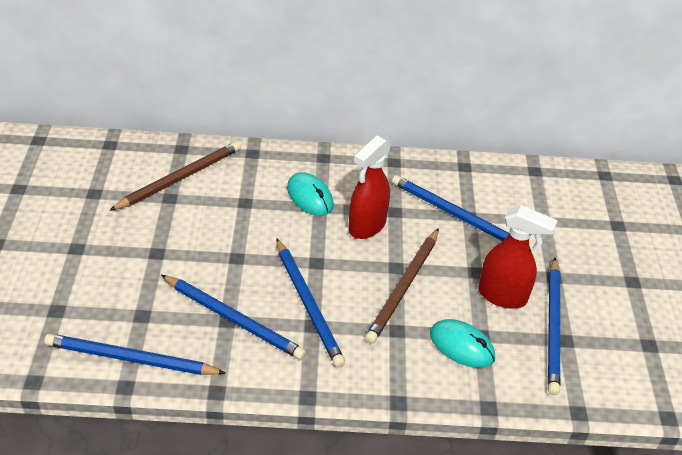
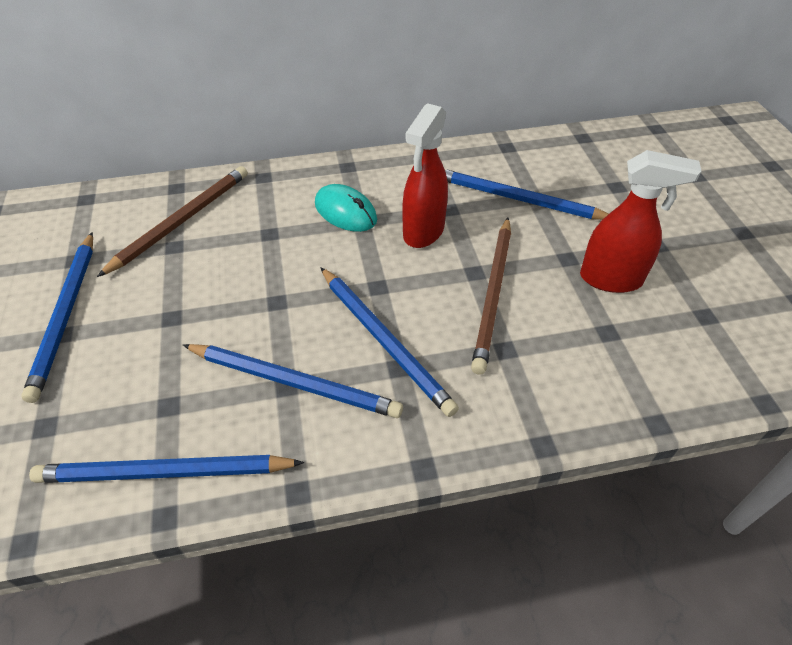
camera: 10 degrees left, 5 degrees up
turquoise mouse [430,319,495,368] -> none
blue pencil [548,258,560,395] -> blue pencil moved to [21,232,93,403]

